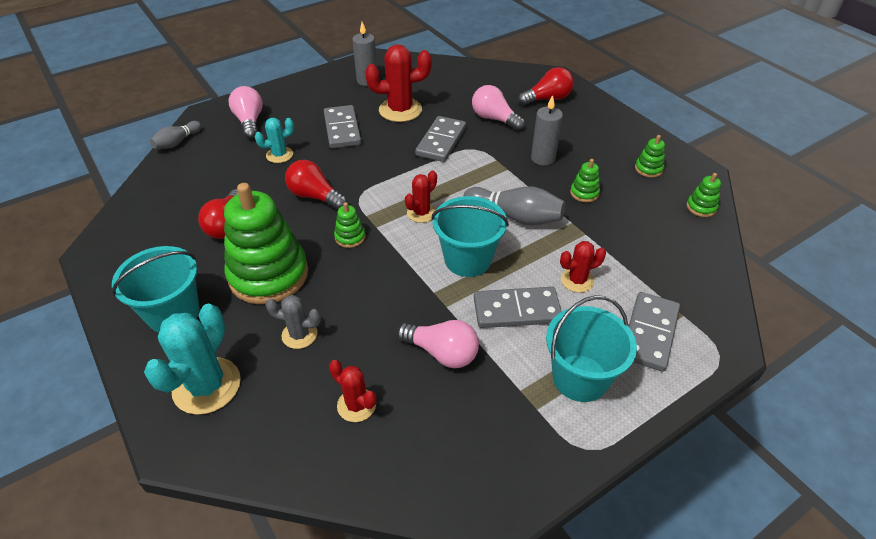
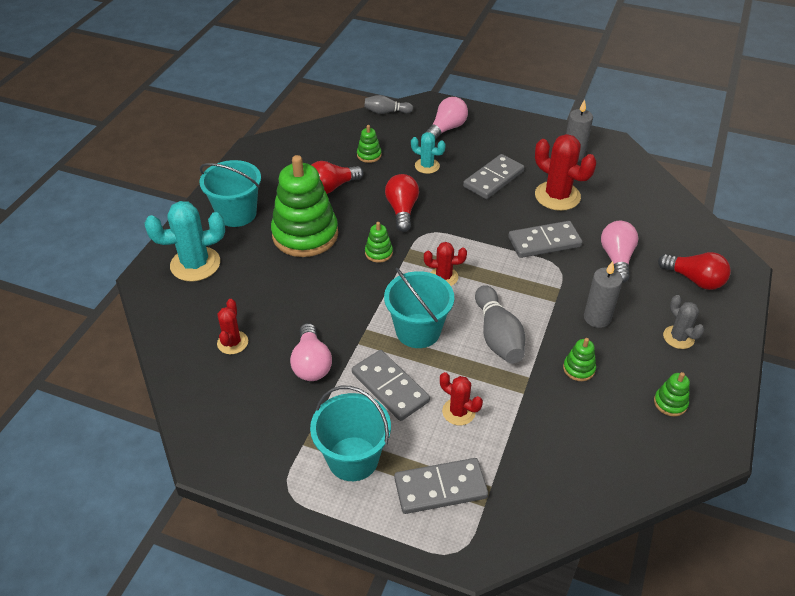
camera: 55 degrees right, 0 degrees up
grey cactus [265,295,321,349] -> grey cactus moved to [663,295,704,349]
green stacking toy [687,173,721,217] -> green stacking toy moved to [357,125,381,163]

